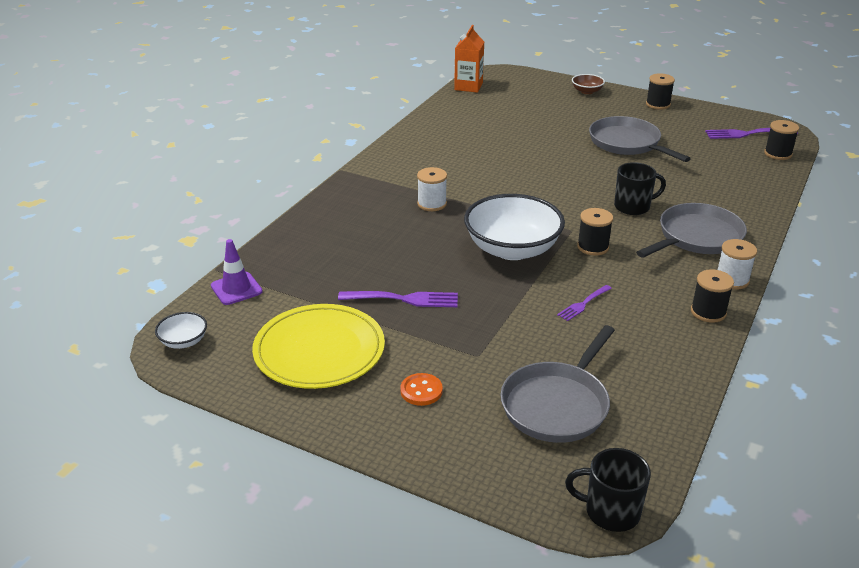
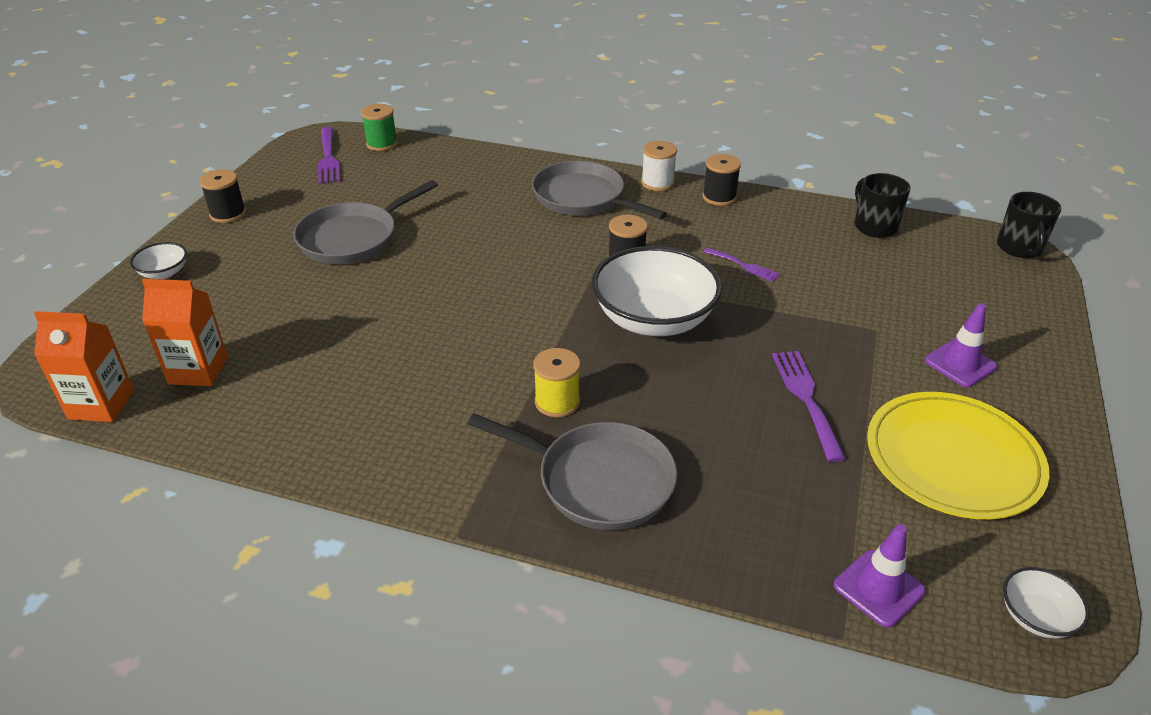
camera: 100 degrees left, 5 degrees up
orange button [400,373,443,406] -> purple traffic cone [925,303,998,387]
white spool [417,167,447,211] -> yellow spool [533,348,581,417]
grey pan [500,325,615,443] -> grey pan moved to [467,413,677,530]
brown bowl [572,74,605,94] -> white bowl [130,242,187,279]
black mug [614,162,666,215] -> black mug moved to [854,173,911,238]
black spool [764,120,799,160] -> green spool [361,104,398,151]
none -> orange carton [142,279,228,386]

